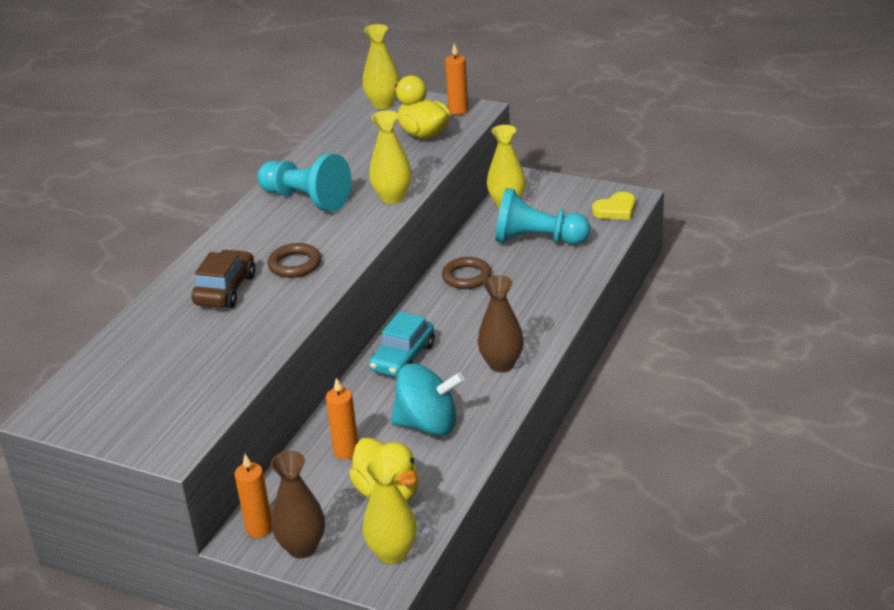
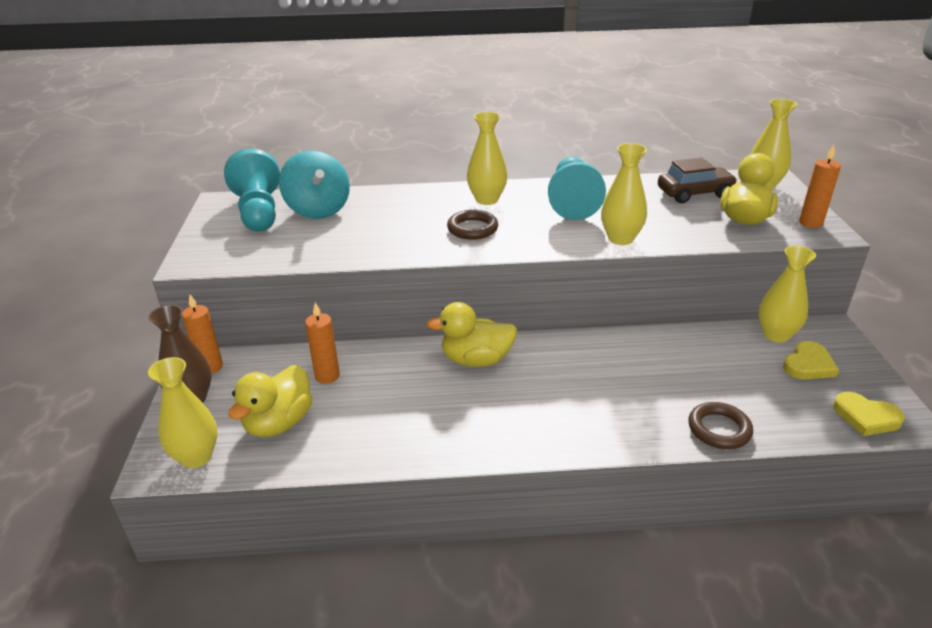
camera: 60 degrees right, 0 degrees up
brown car [191,249,255,308] -> brown car moved to [658,158,737,203]
turquoise car [369,312,435,377] -> yellow duck [426,302,517,367]
turquoise spinning top [391,364,464,436] -> turquoise spinning top moved to [279,150,350,219]
brown ring [442,257,491,289] -> brown ring moved to [688,402,753,449]
brown vase [478,275,524,372] -> none
turquoise pawn [495,188,590,245] -> turquoise pawn moved to [224,149,280,232]
none -> yellow vase [467,112,507,205]
none -> yellow heart [783,341,839,380]

